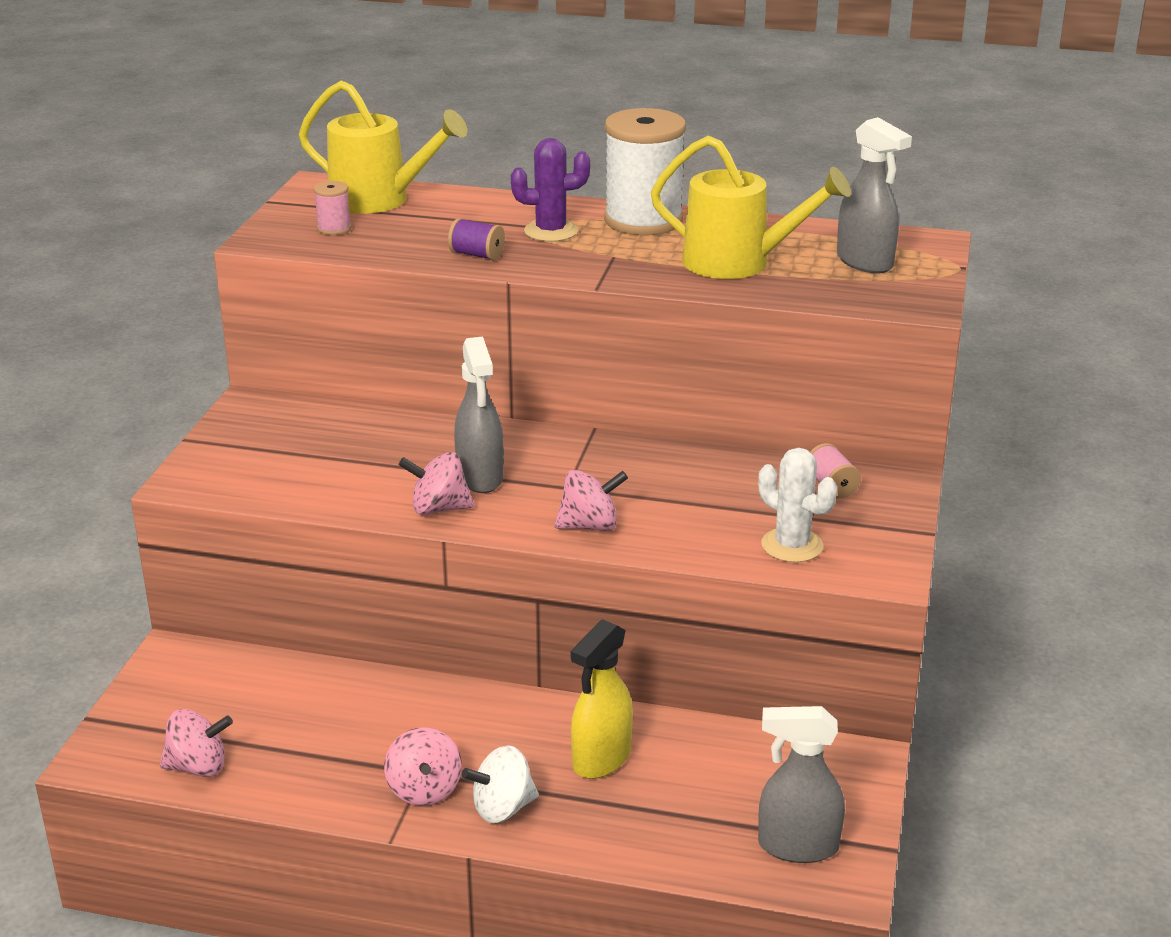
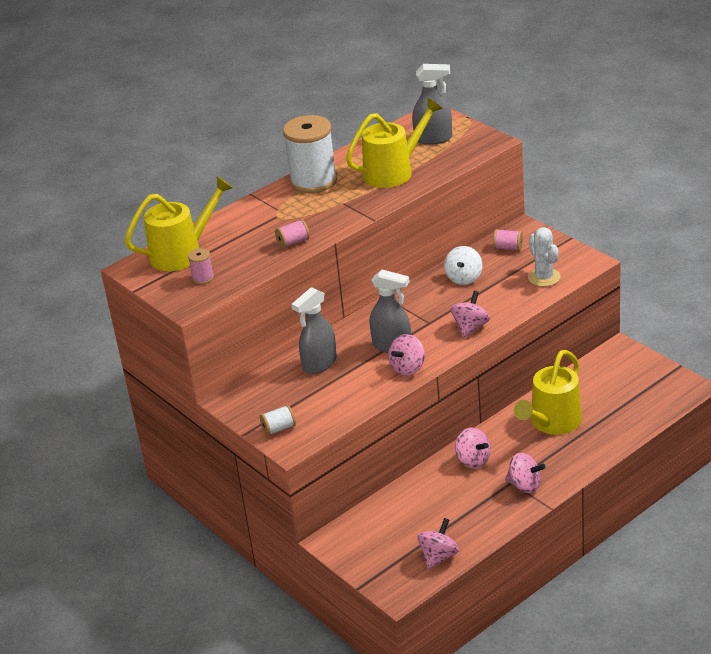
camera: 50 degrees left, 5 degrees up
purple spool [448,218,505,260] -> pink spool [275,219,310,249]
white spinning top [462,745,539,823] -> white spinning top moved to [444,246,483,285]
purple cactus [511,138,590,242] -> none
yellow spray bottle [571,619,633,779] -> yellow watering can [514,350,582,435]
white cactus [758,448,837,563] -> white cactus turned 75 degrees clockwise [528,227,561,287]
grey spray bottle [758,706,845,863] -> grey spray bottle moved to [291,287,337,374]
none -> white spool [260,405,296,436]
none -> pink spinning top [455,428,491,469]

